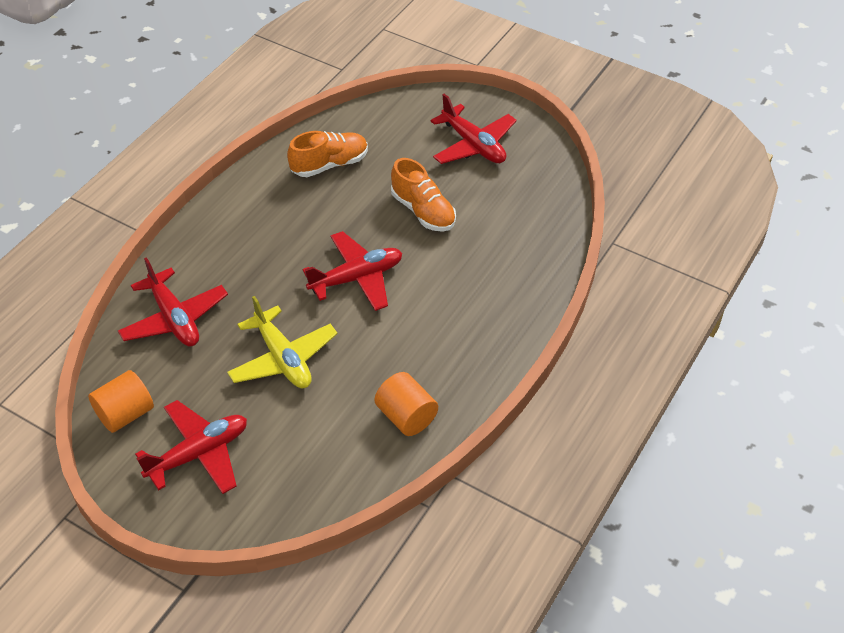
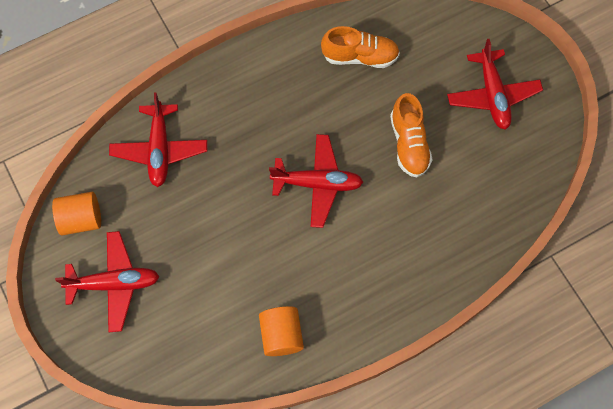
camera: 30 degrees right, 20 degrees up
yellow plane [227,296,337,388] -> none

